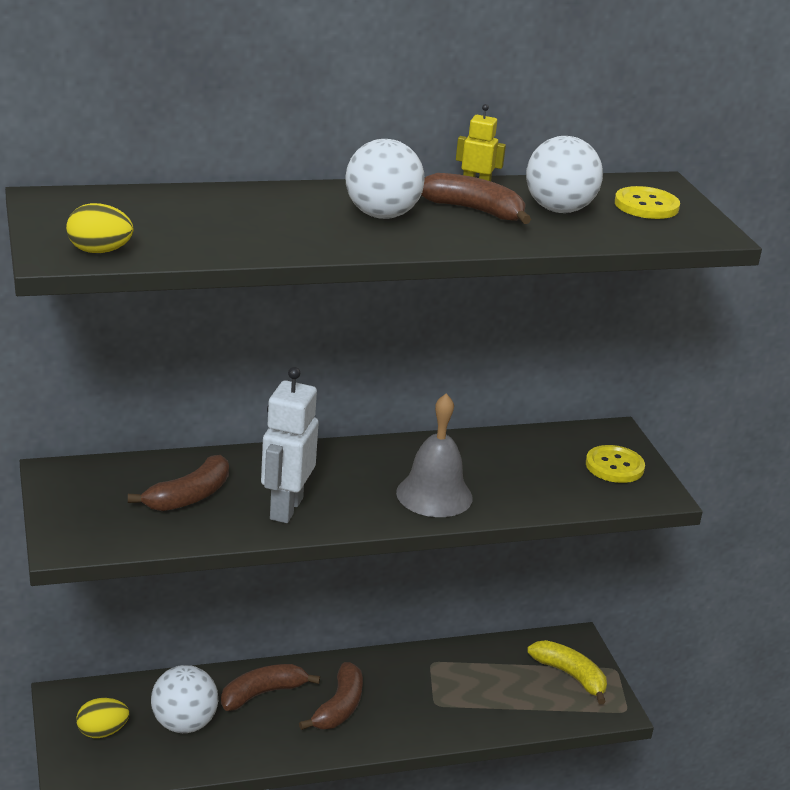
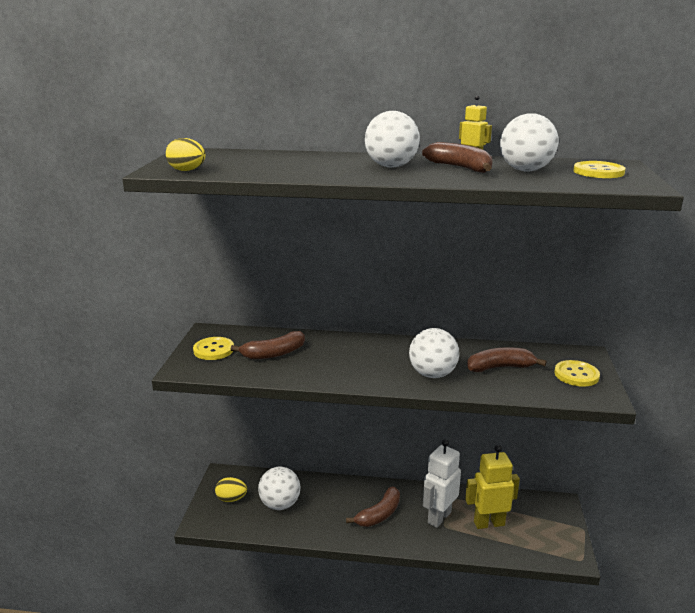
camera: 25 degrees right, 5 degrees down
brown banana [221,664,320,711] -> brown banana moved to [467,347,547,372]
white robot [261,367,319,523] -> white robot moved to [423,439,461,528]
grey bell [396,393,473,517] -> white ball [409,328,459,378]
yellow banana [527,640,607,704] -> none
none -> yellow button [193,337,234,360]
none -> yellow robot [465,445,520,529]

